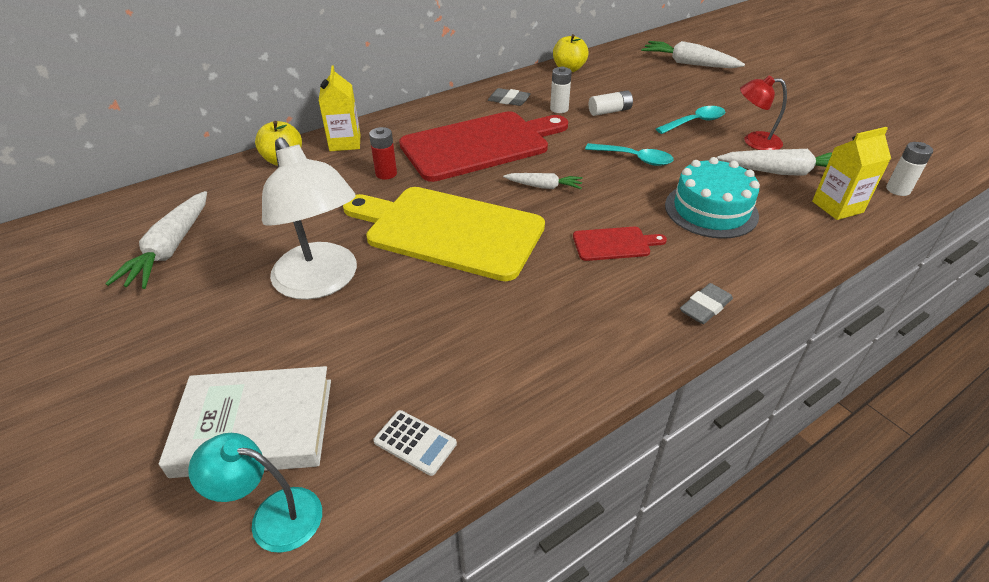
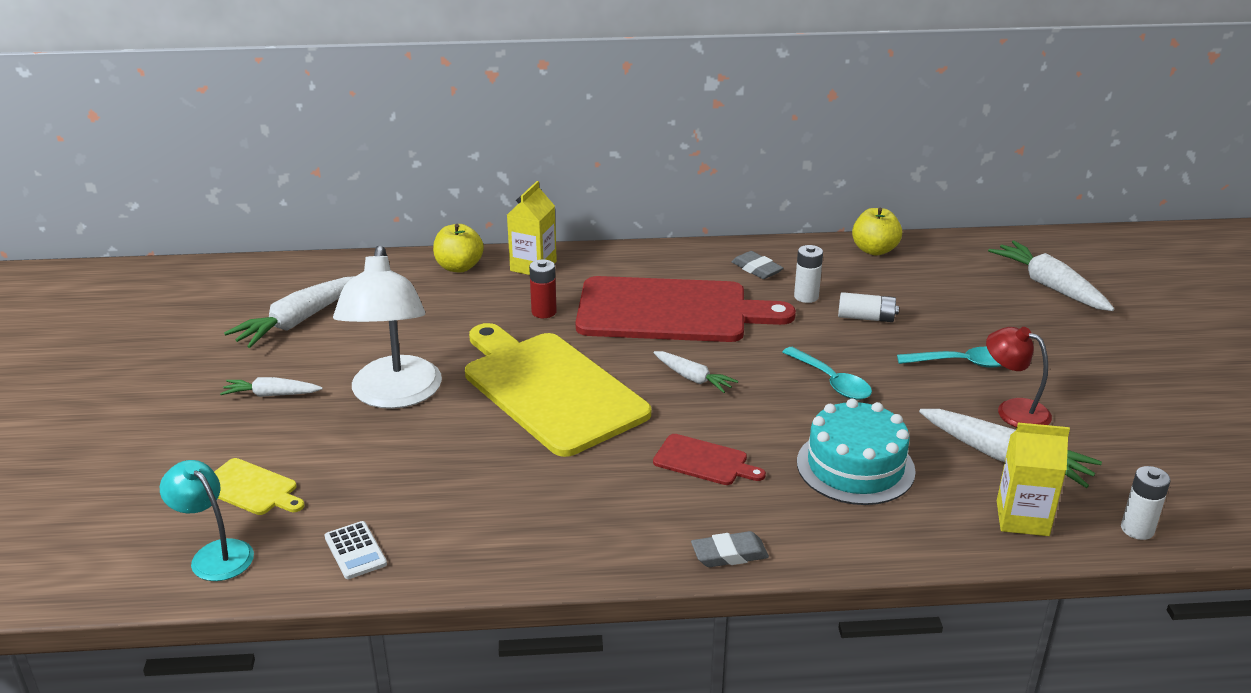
camera: 30 degrees right, 10 degrees down
white book [159,366,331,478] -> yellow cutting board [214,458,304,515]
none -> white carrot [220,377,323,397]

